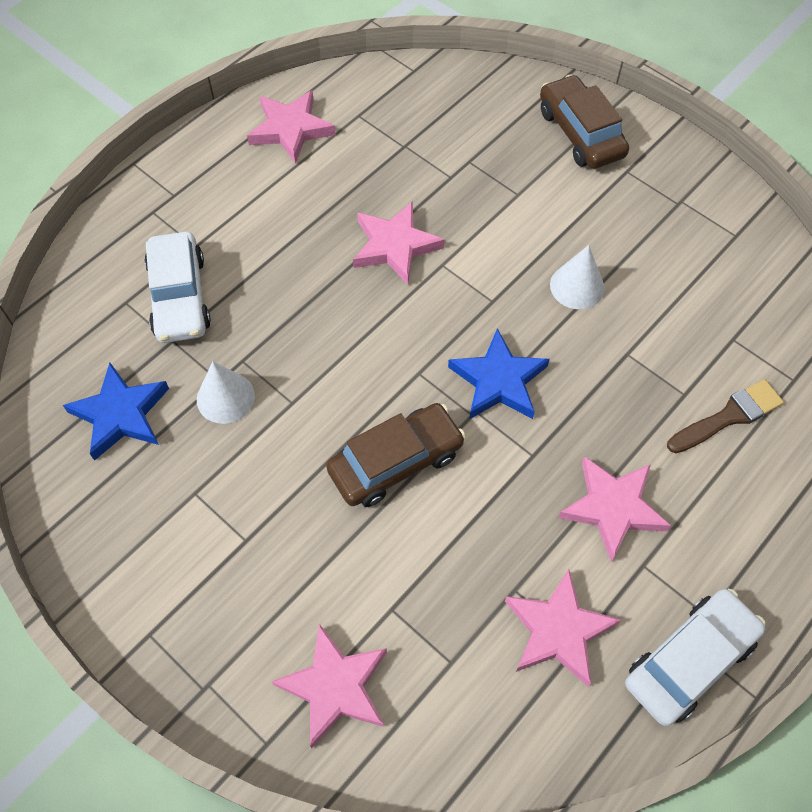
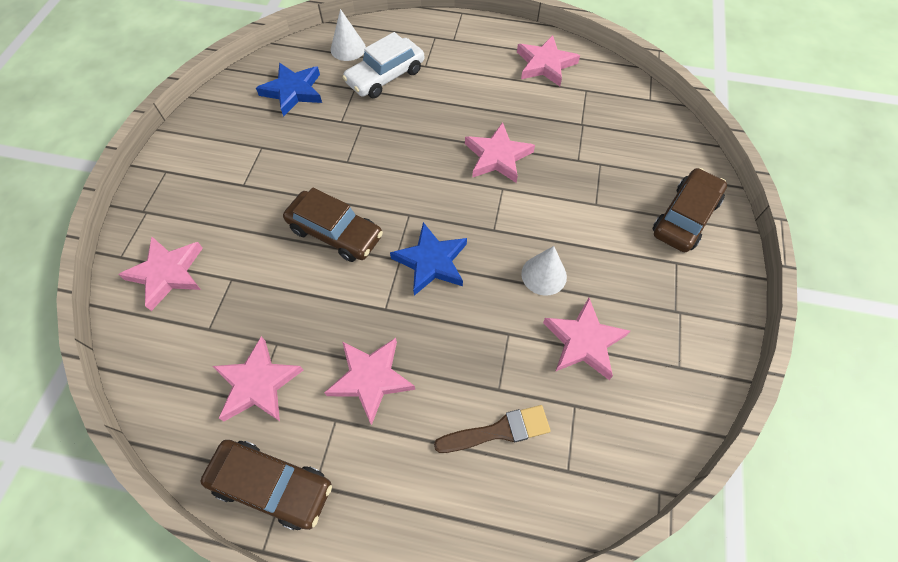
camera: 60 degrees right, 0 degrees up
white cone [197,361,255,424] -> white cone moved to [331,9,366,61]
white car [625,589,765,726] -> brown car [201,440,332,530]
brown brush [667,379,784,453] -> brown brush turned 45 degrees counterclockwise [434,405,551,453]
none -> pink star [543,298,630,380]

